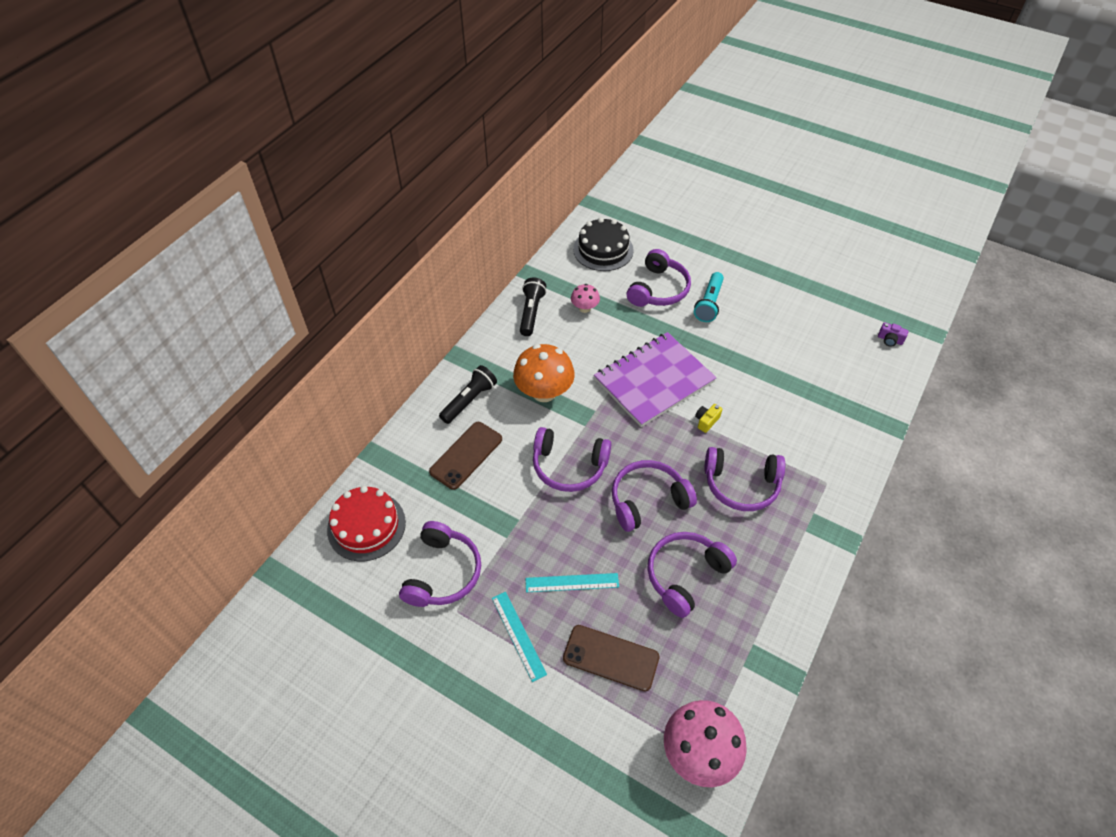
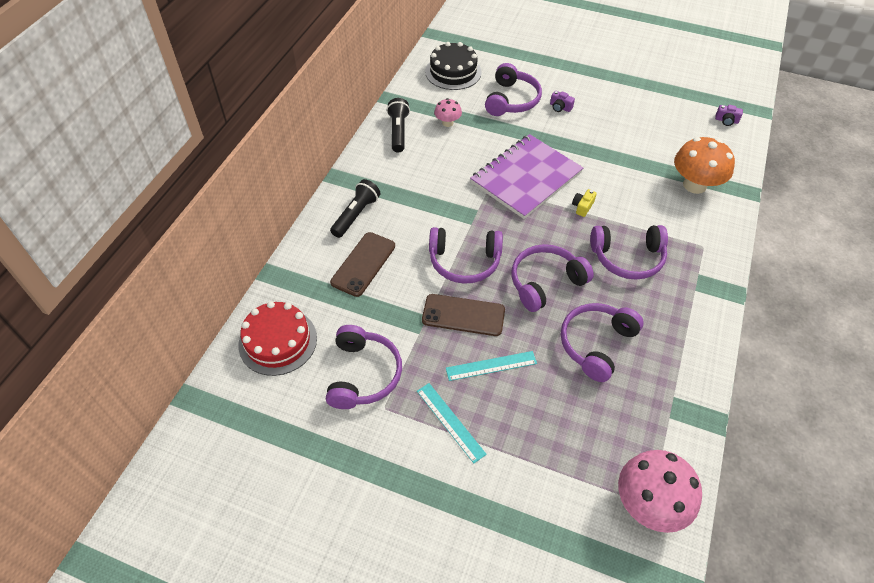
camera: 10 degrees left, 0 degrees up
orange mushroom [513,344,575,402] -> orange mushroom moved to [674,137,735,194]
brown phone [563,625,659,691] -> brown phone moved to [422,294,505,336]
turquoise flashlight [694,272,724,322] -> purple camera [550,91,575,112]

